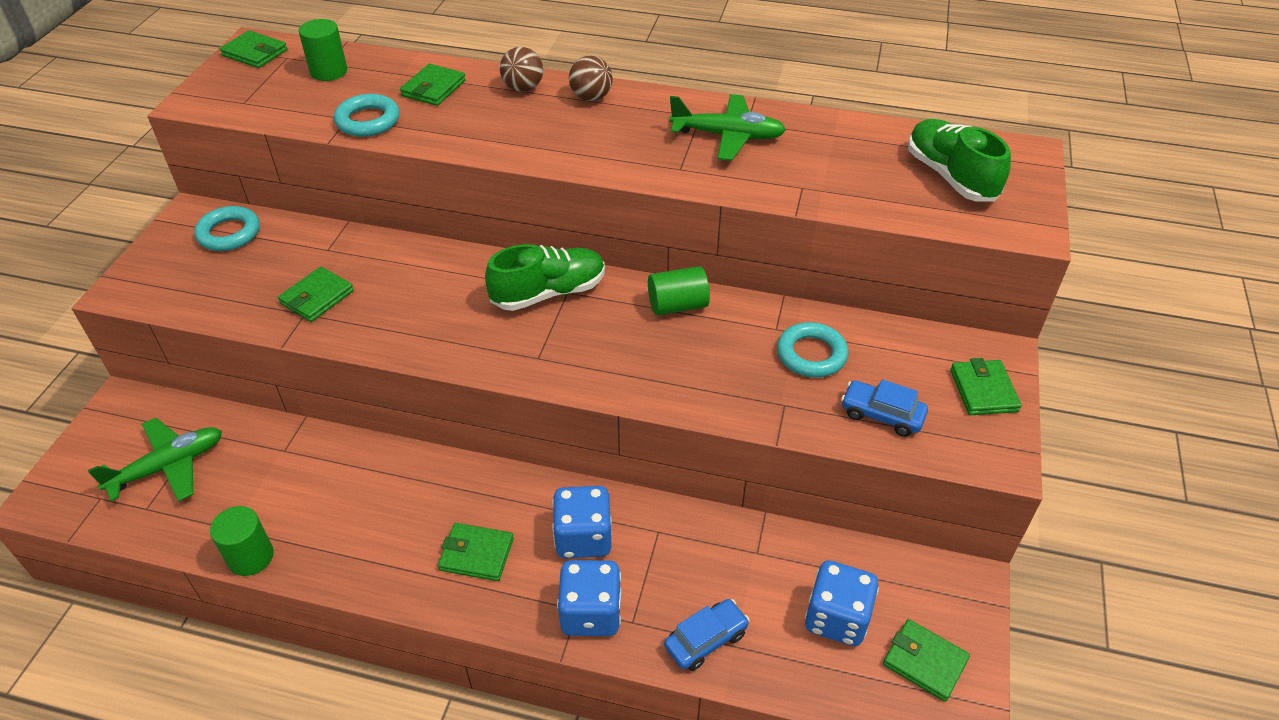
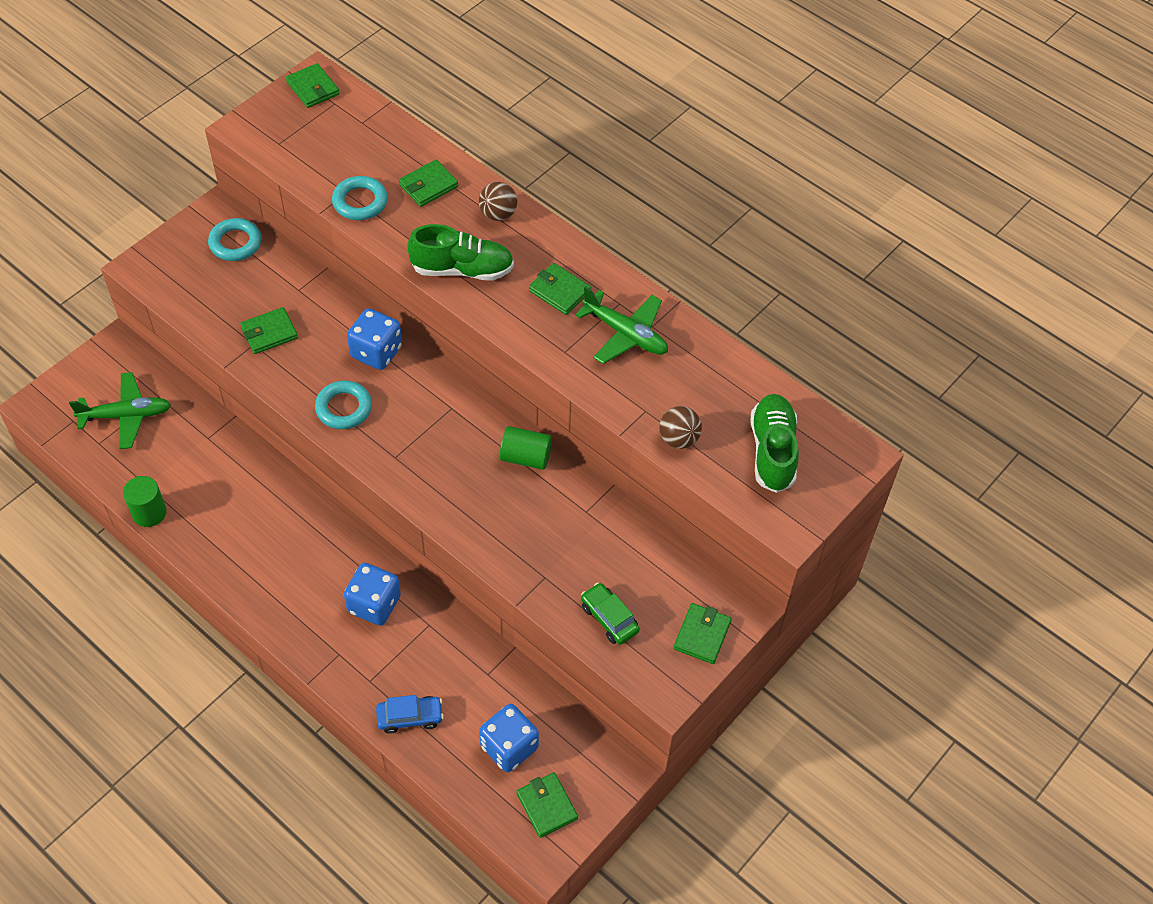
camera: 25 degrees right, 10 degrees up
green cylinder [298,19,347,81] -> none
green wallet [438,523,514,581] -> green wallet moved to [529,263,591,315]
green shoe [485,244,605,311] -> green shoe moved to [407,224,514,281]
blue dice [557,560,622,636] -> blue dice moved to [347,308,402,370]
brown ball [569,56,613,101] -> brown ball moved to [659,406,702,449]
turquoise ring [777,322,848,378] -> turquoise ring moved to [315,381,372,429]
blue car [841,379,928,437] -> green car [581,582,640,645]

